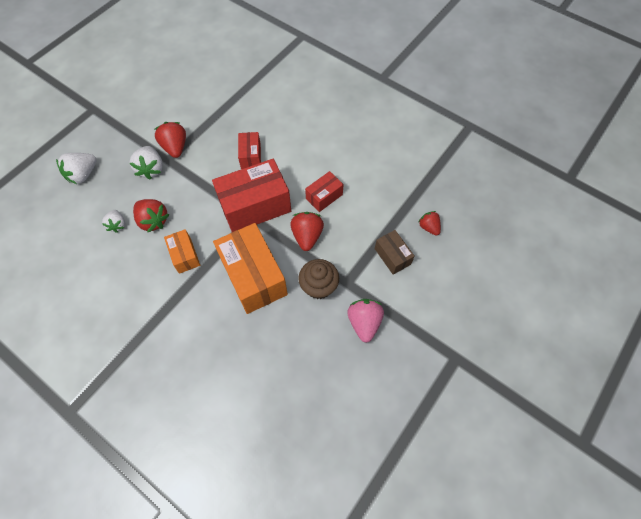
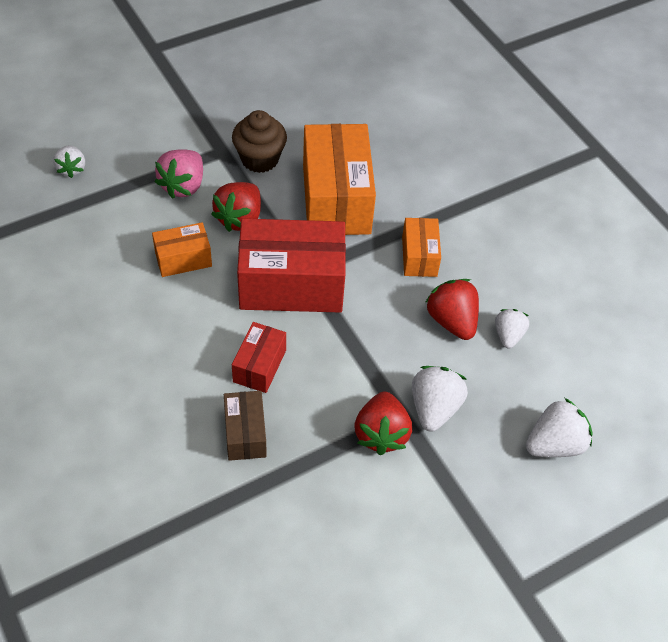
camera: 160 degrees left, 10 degrees down
red box [305,171,344,212] -> orange box [152,222,212,277]
pink strawberry [347,299,384,343] -> pink strawberry moved to [155,149,203,199]
brown box [375,230,415,275] -> brown box moved to [224,391,267,461]
red strawberry [418,211,441,236] -> white strawberry [53,145,85,178]

